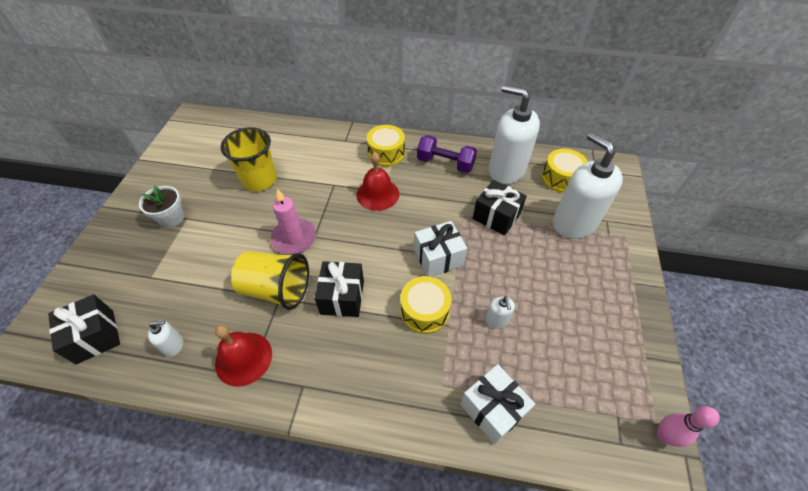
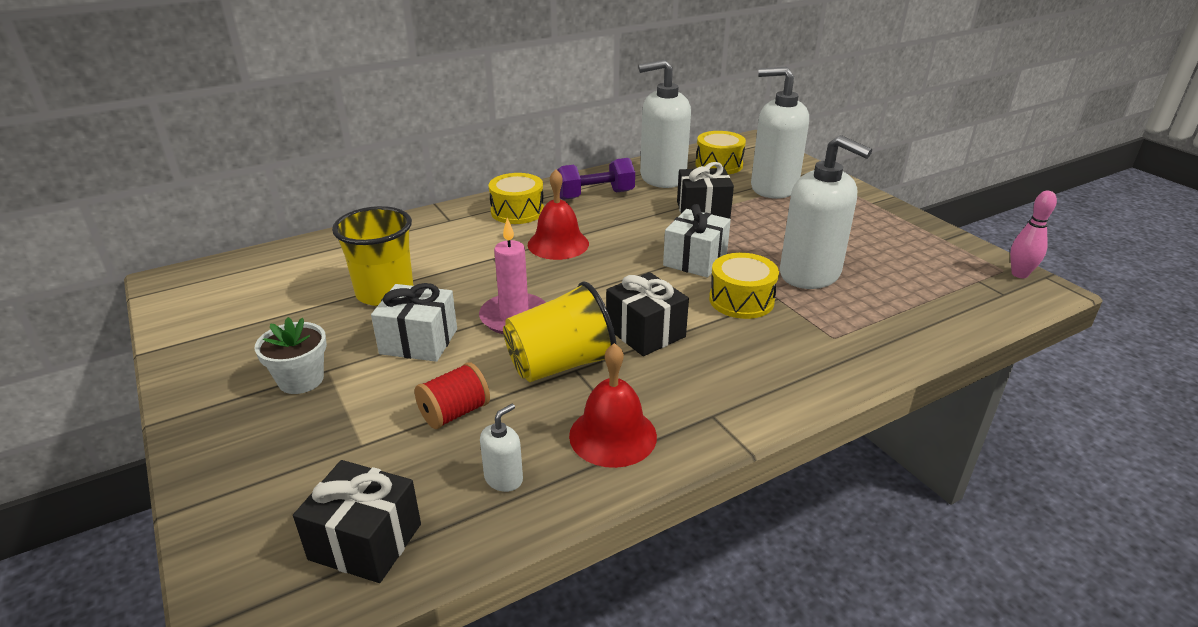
camera: 40 degrees left, 20 degrees down
white gift [460,364,535,445] -> white gift moved to [371,283,457,362]
white soap dispenser [485,296,515,328] -> white soap dispenser [780,135,872,289], size x2.39
none -> red spool [415,362,490,429]

